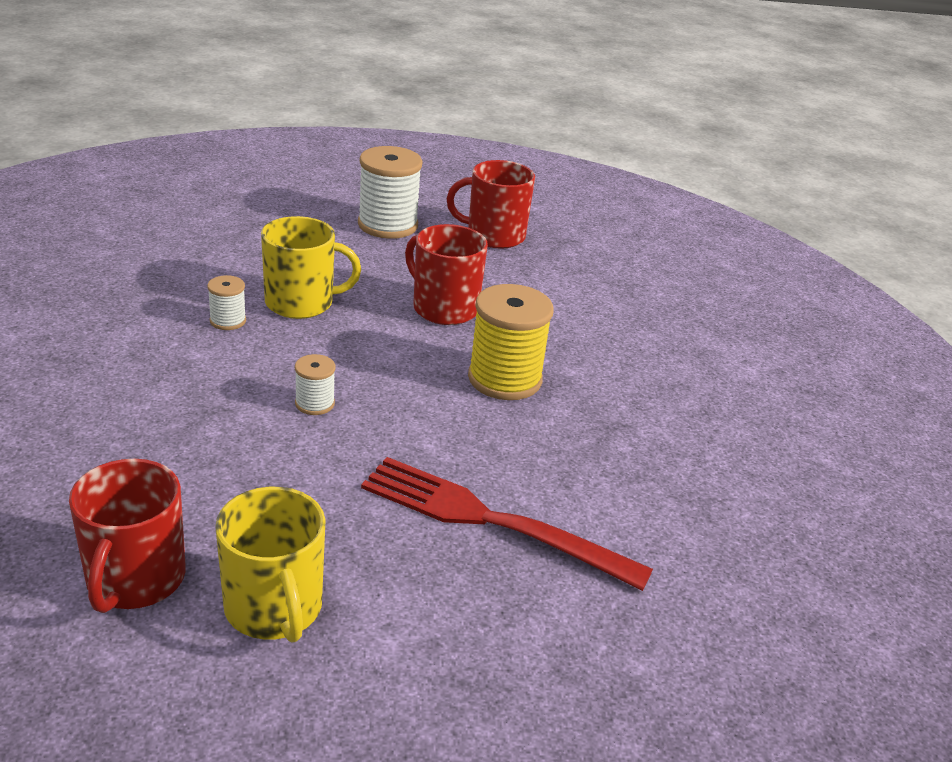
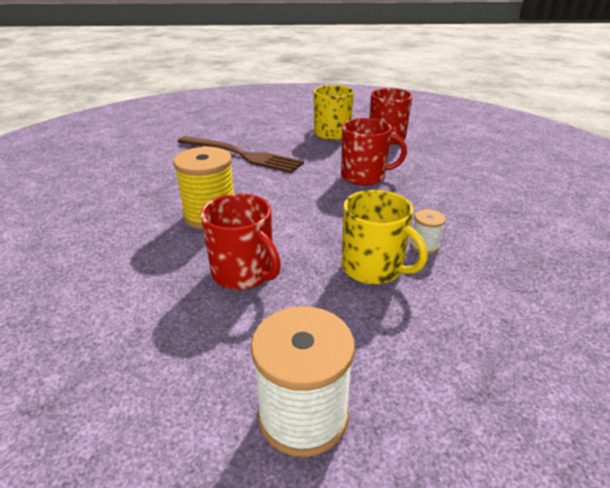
camera: 175 degrees left, 0 degrees up
yellow mug [261,216,361,319] -> yellow mug turned 135 degrees counterclockwise [342,190,428,285]
white spool [295,354,336,415] -> none
red fork [361,457,653,591] -> brown fork [177,136,304,173]
red mug [447,160,535,249] -> red mug moved to [341,118,407,185]

